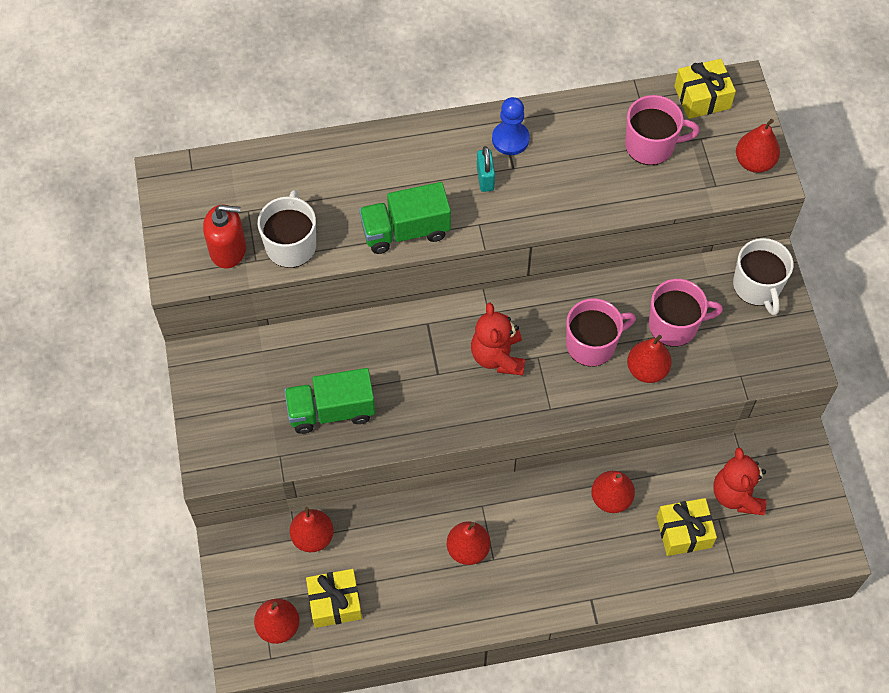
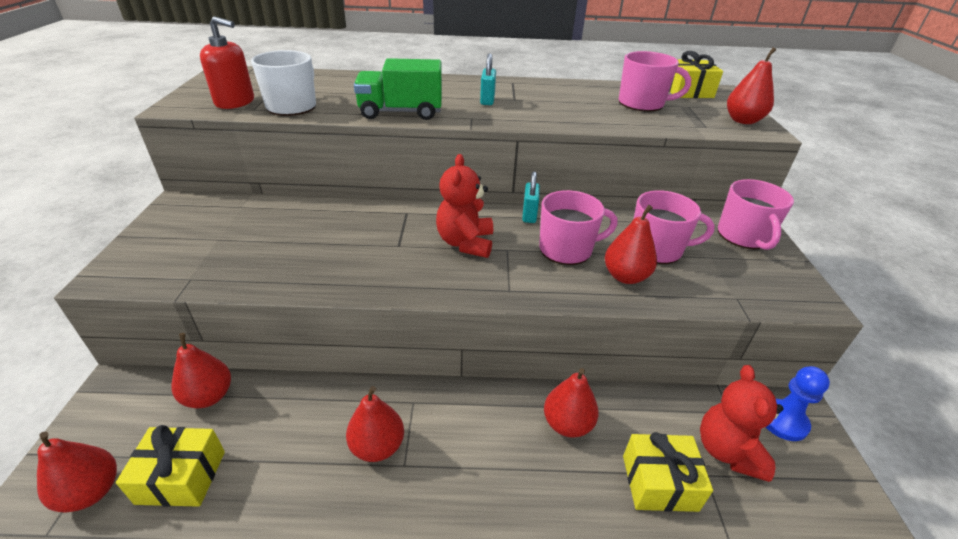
camera: 10 degrees right, 25 degrees down
green truck [284,368,375,434] -> none
blue pawn [492,97,530,155] -> blue pawn moved to [766,366,830,441]
white mug [733,238,793,315] -> pink mug [718,179,794,250]
none -> turquoise padlock [522,171,540,223]

